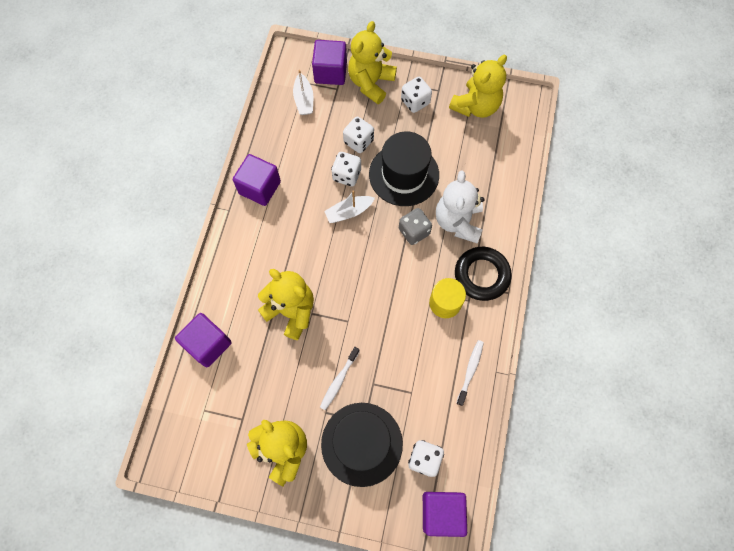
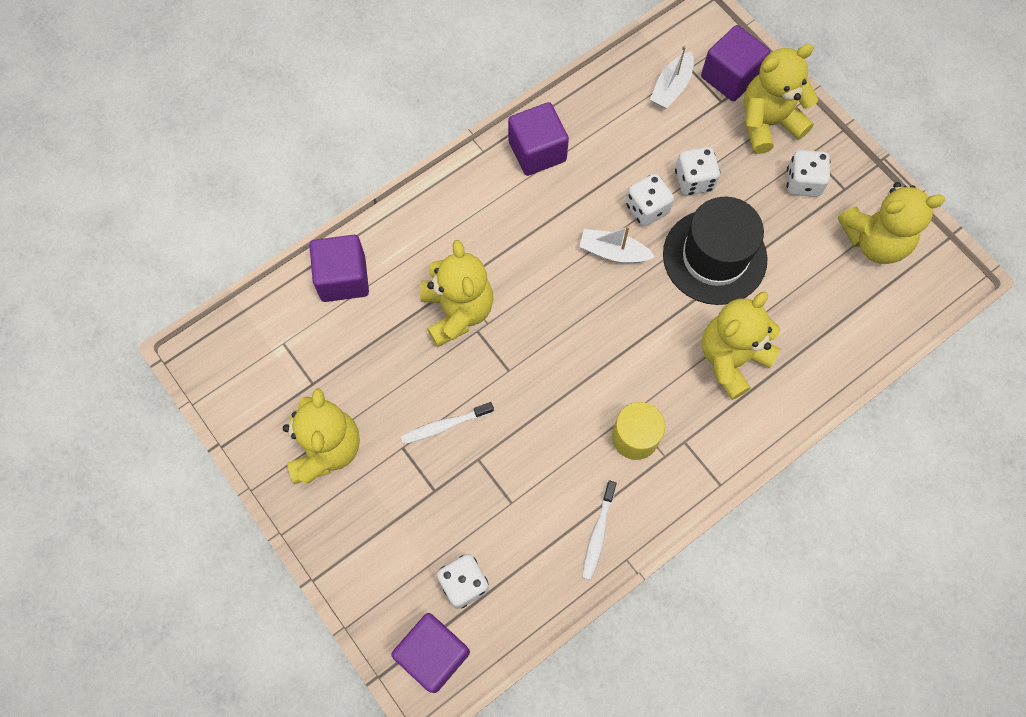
camera: 40 degrees right, 0 degrees up
black hat [321,403,403,487] -> none
grey dice [399,208,432,245] -> none
white teddy bear [436,171,485,243] -> yellow teddy bear [702,292,780,400]
black ring [455,247,512,301] -> none
white toothbrush [456,340,484,406] -> white toothbrush turned 135 degrees clockwise [582,481,616,580]

